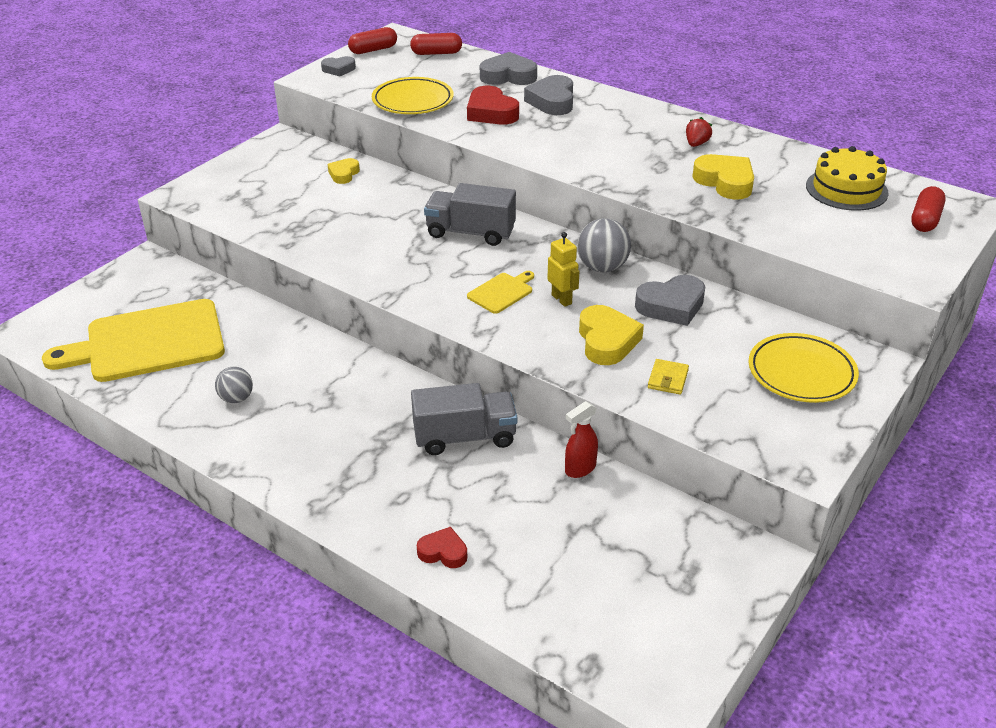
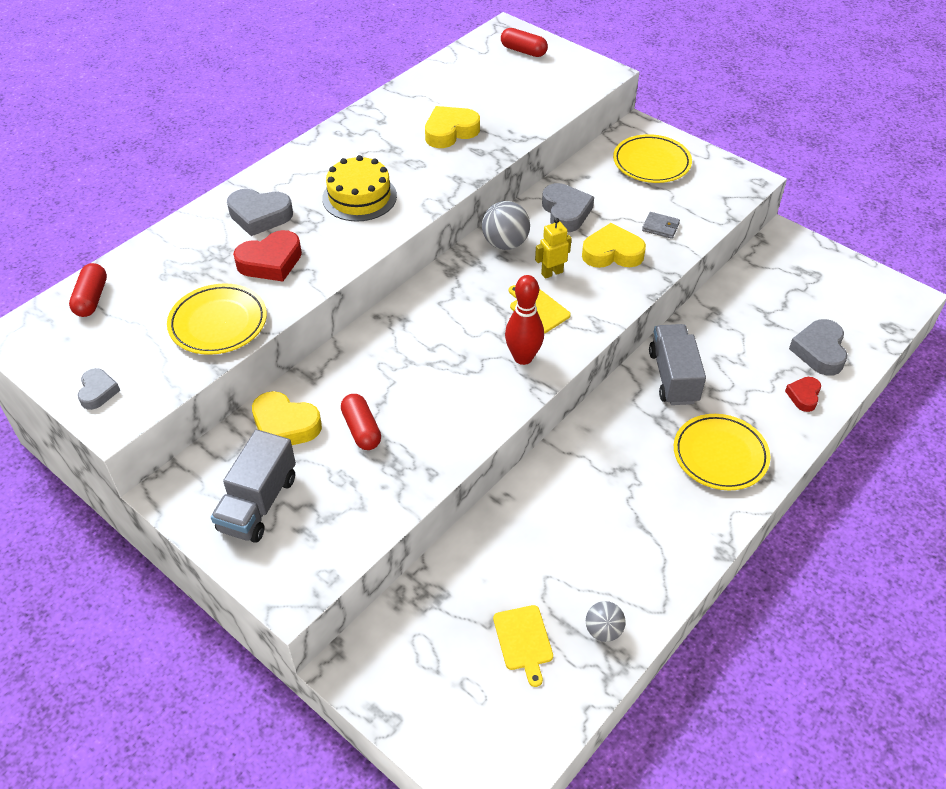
camera: 85 degrees left, 10 degrees up
yellow cutting board [42,299,225,382] -> yellow cutting board [493,605,553,687], size x0.43
grey ball [215,367,253,403] -> grey ball moved to [586,601,626,642]
yellow heart [328,158,360,184] -> yellow heart [252,391,322,445], size x1.67
red capsule [348,27,397,54] -> red capsule moved to [341,394,381,450]
grey truck [424,183,516,246] -> grey truck moved to [211,429,296,543]
grey heart [480,52,537,85] -> grey heart moved to [789,319,847,376]
red spray bottle [565,401,598,478] -> none
yellow wallet [648,359,689,395] -> grey wallet [642,212,680,239]
red strawberry [686,117,712,147] -> none
yellow cake [806,146,889,211] -> yellow cake moved to [322,155,397,222]
none -> red bowling pin [505,275,544,365]
none -> yellow plate [674,414,770,490]

